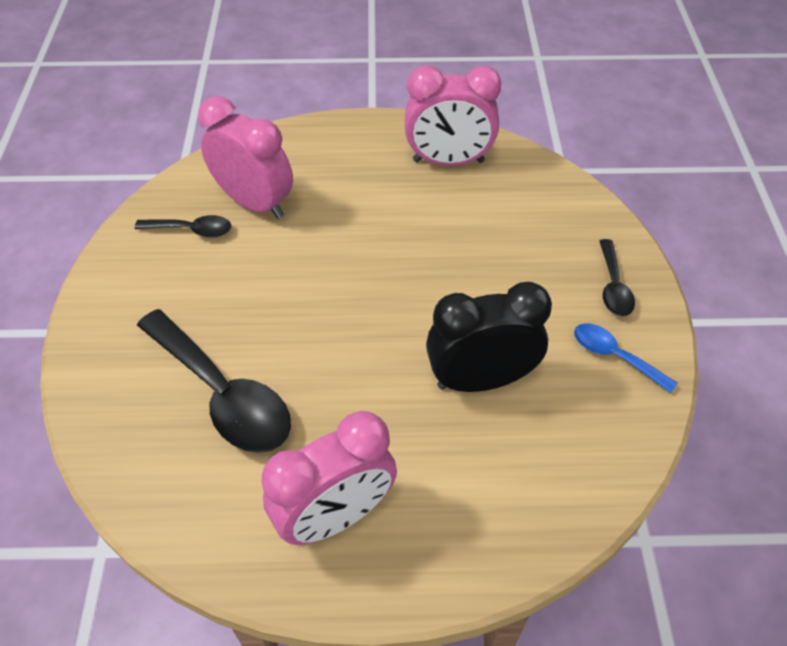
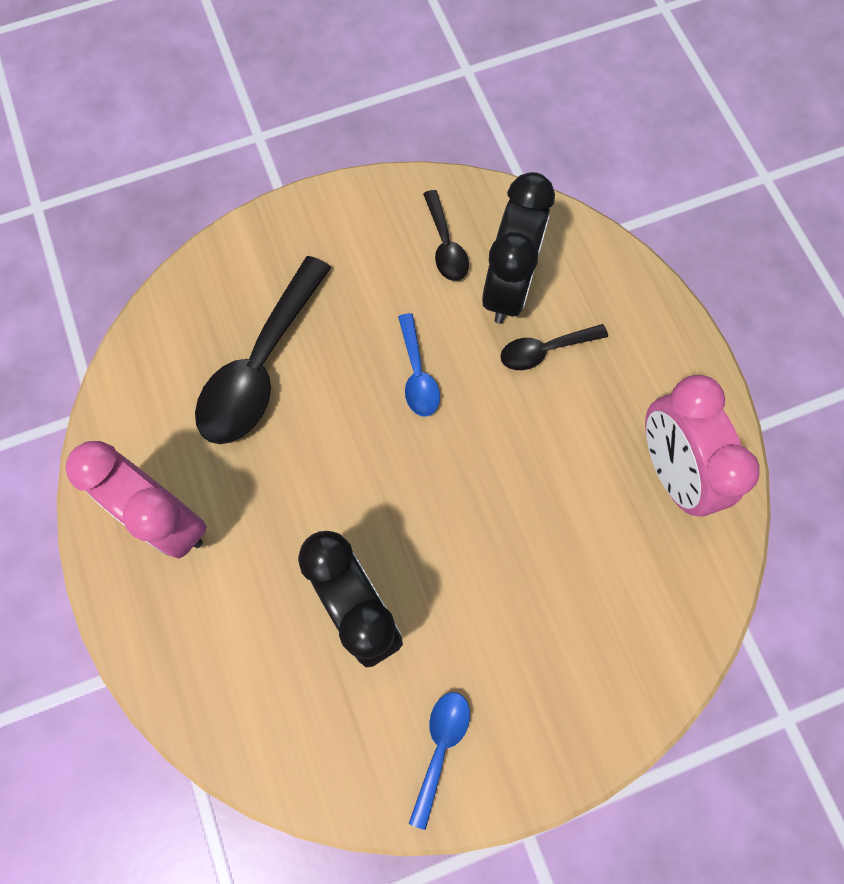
camera: 70 degrees right, 20 degrees up
pink clock [198,96,293,219] -> black clock [482,172,555,324]
black spoon [600,239,635,316] -> black spoon moved to [500,324,608,370]
none -> blue spoon [398,313,440,416]

